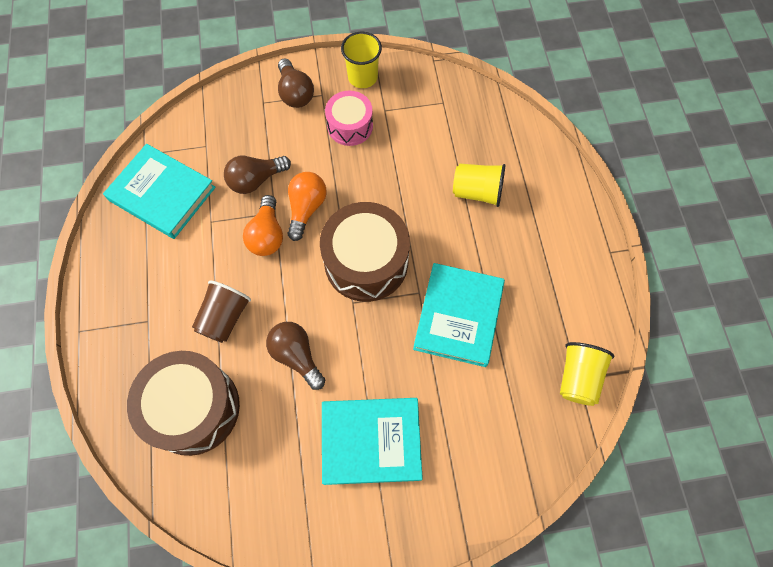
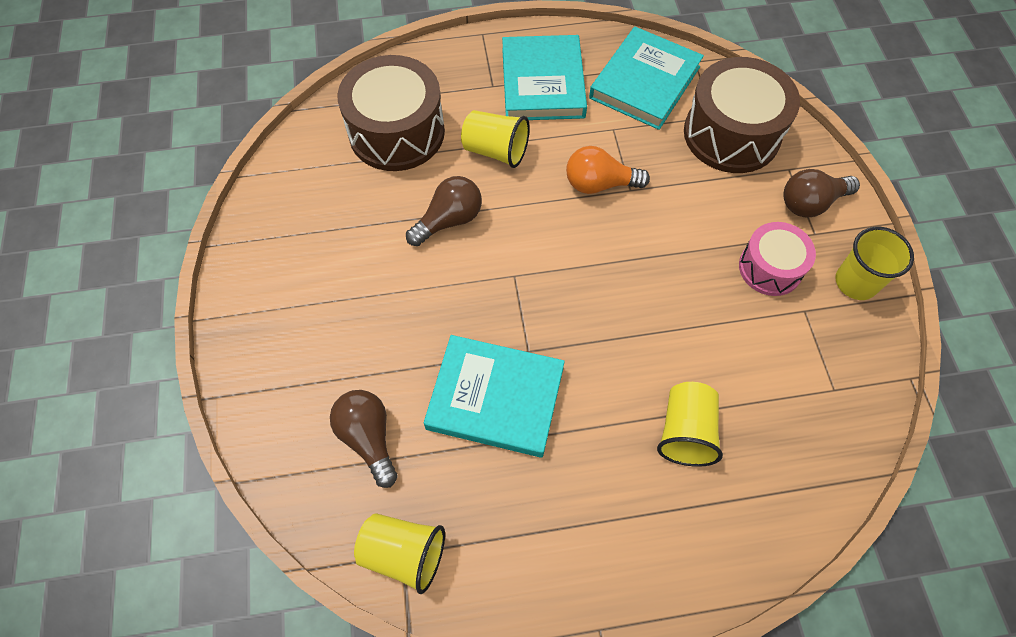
camera: 90 degrees right, 5 degrees down
brown cup [192,280,251,343] -> yellow cup [461,110,530,168]
brown light bulb [224,156,291,194] -> brown light bulb moved to [330,390,398,488]
orange light bulb [288,172,327,241] -> none
brown drum [320,202,410,302] -> brown drum moved to [684,57,800,173]
turquoise book [322,398,423,485] -> turquoise book moved to [502,35,587,120]

